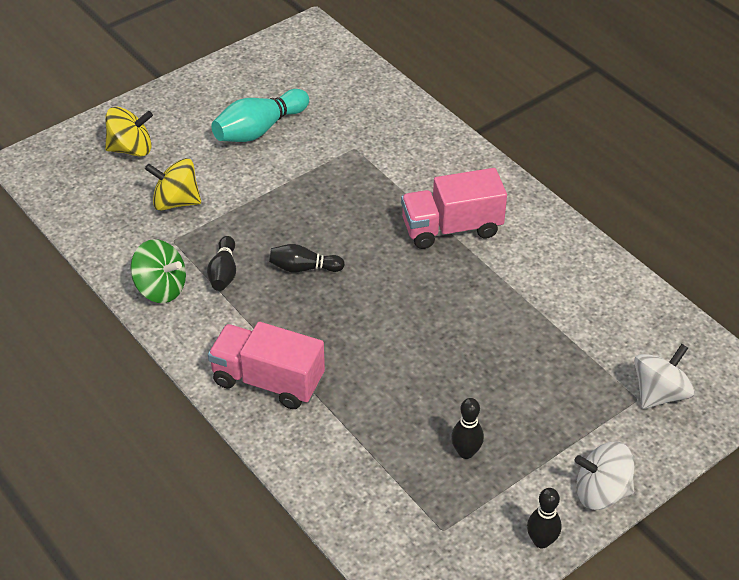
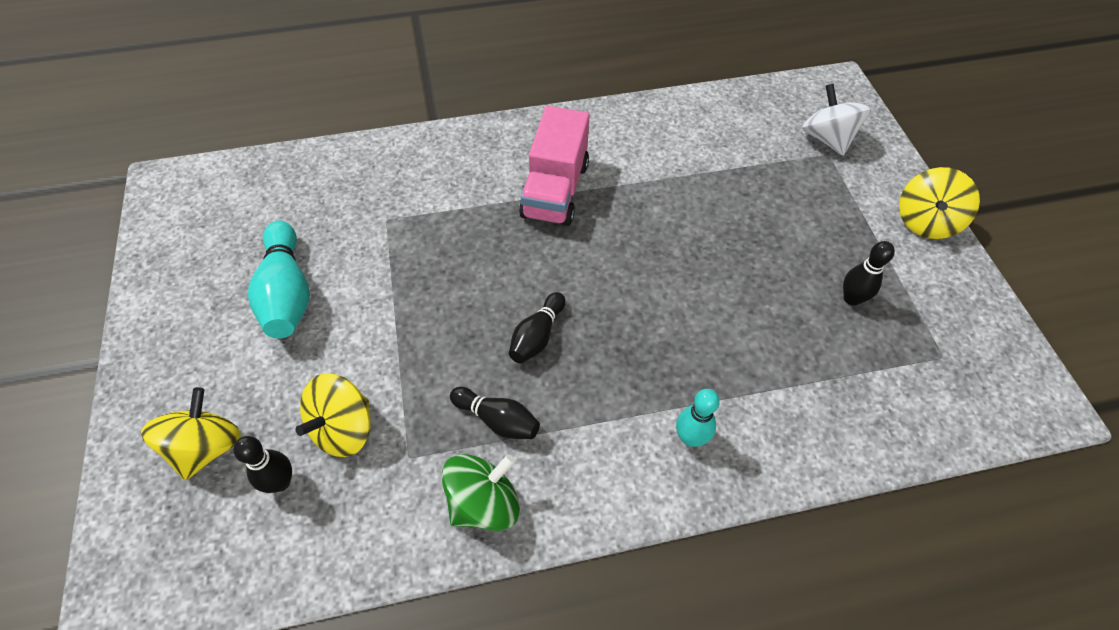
camera: 65 degrees left, 10 degrees up
pink truck [208,322,325,409] -> turquoise bowling pin [676,389,720,447]
black bowling pin [527,488,562,549] -> black bowling pin moved to [233,436,292,493]
white spinning top [575,442,634,510] -> yellow spinning top [899,167,980,239]

